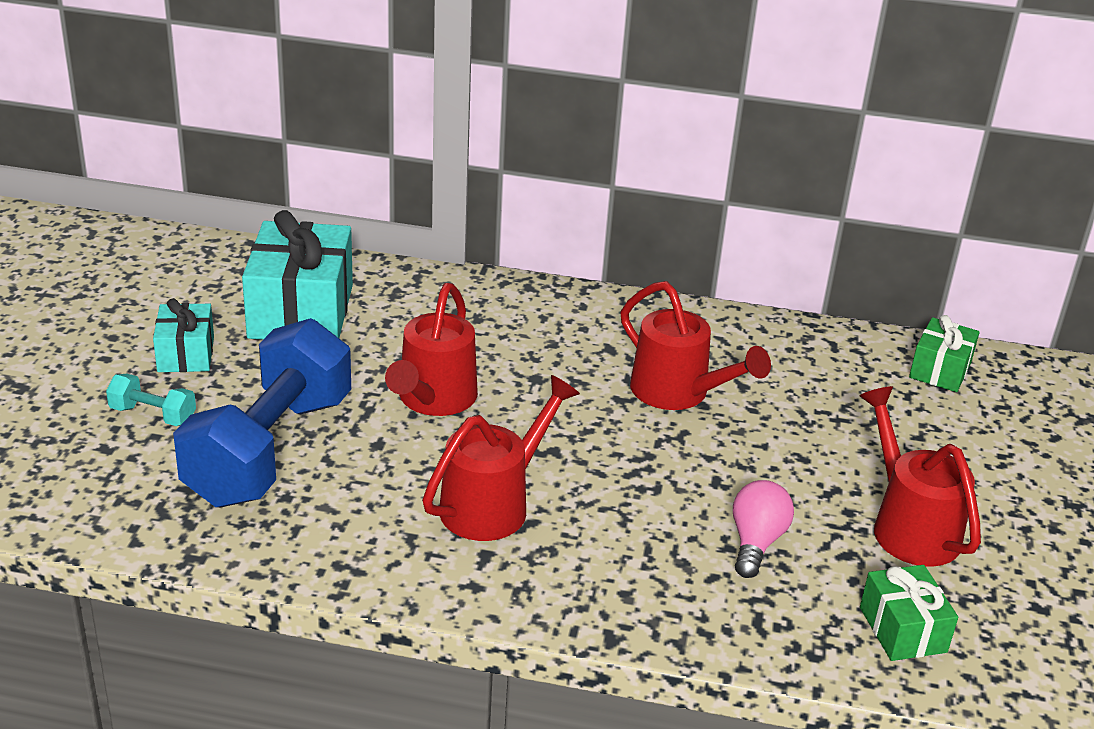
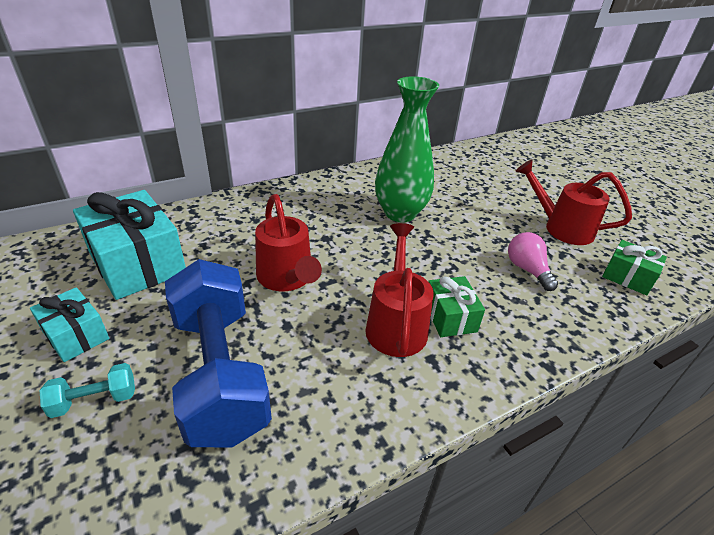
camera: 40 degrees left, 5 degrees up
red watering can [620,281,771,410] -> green vase [375,76,439,222]
green gift [909,315,980,392] -> green gift moved to [428,276,485,337]

